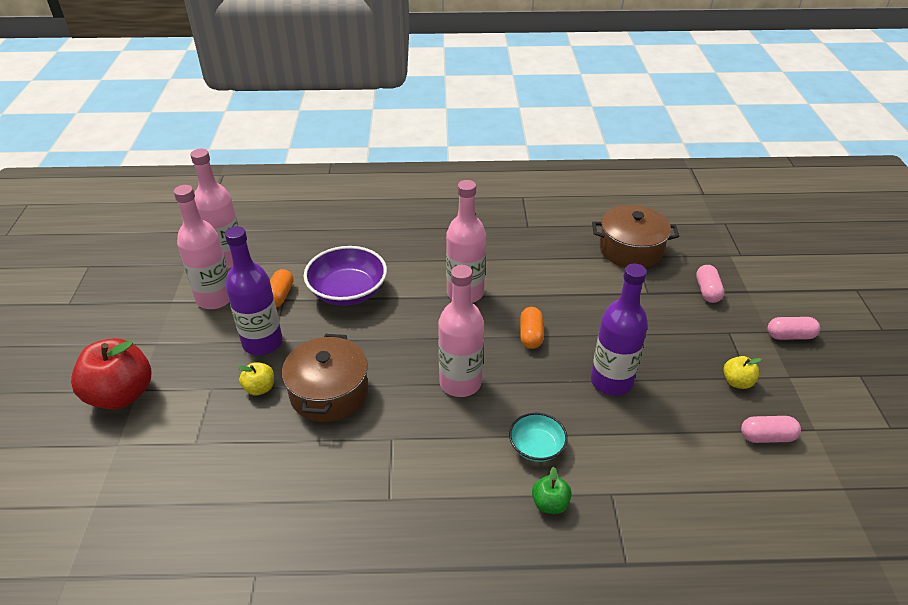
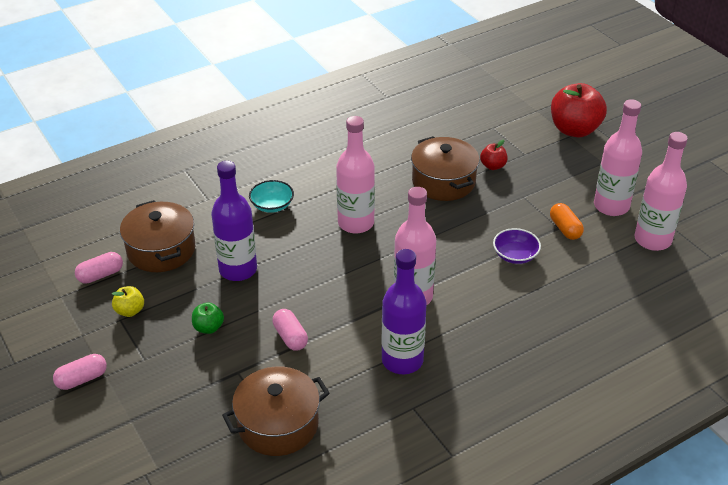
camera: 150 degrees right, 0 degrees up
purple bottle [225,226,283,355] -> purple bottle moved to [382,249,427,374]
yellow apple [238,362,274,395] -> red apple [480,140,508,170]
purple bowl [304,246,387,306] -> purple bowl [493,228,541,264], size x0.57
orange capsule [520,307,544,349] -> none
green apple [532,467,572,514] -> green apple moved to [192,303,224,334]
pink capsule [696,265,724,303] -> pink capsule moved to [272,309,308,351]
none -> brown pot [120,200,195,272]

